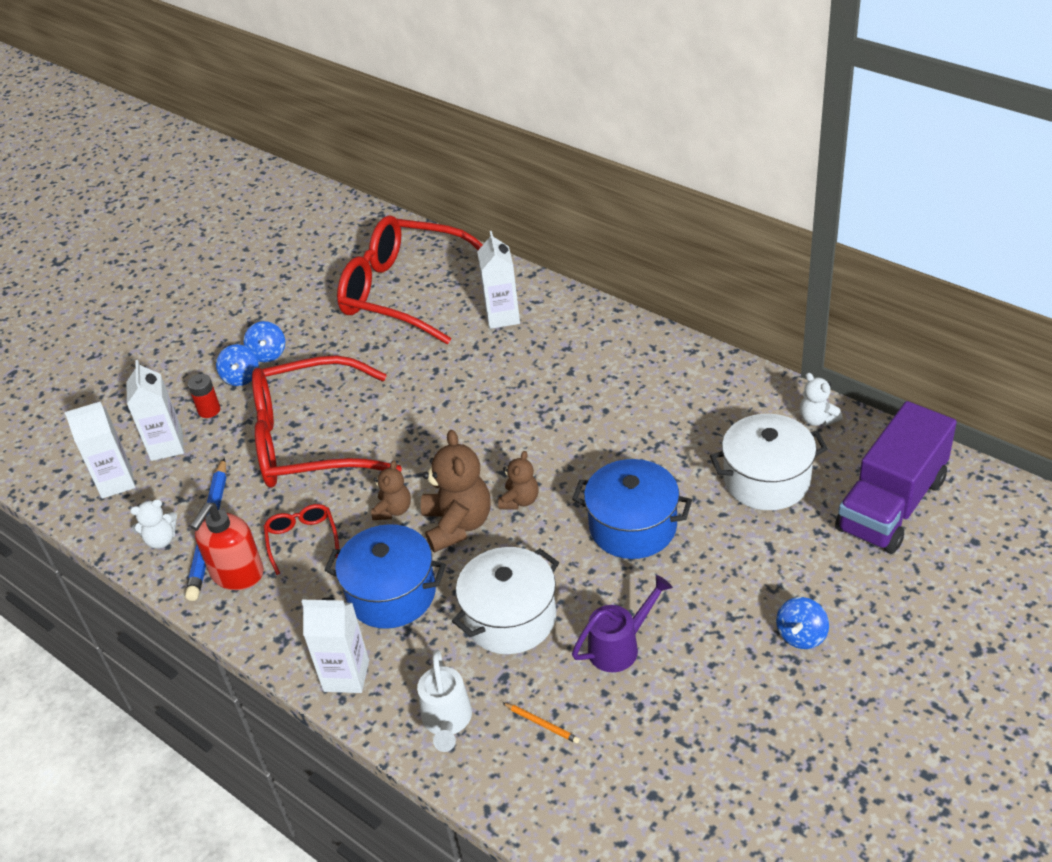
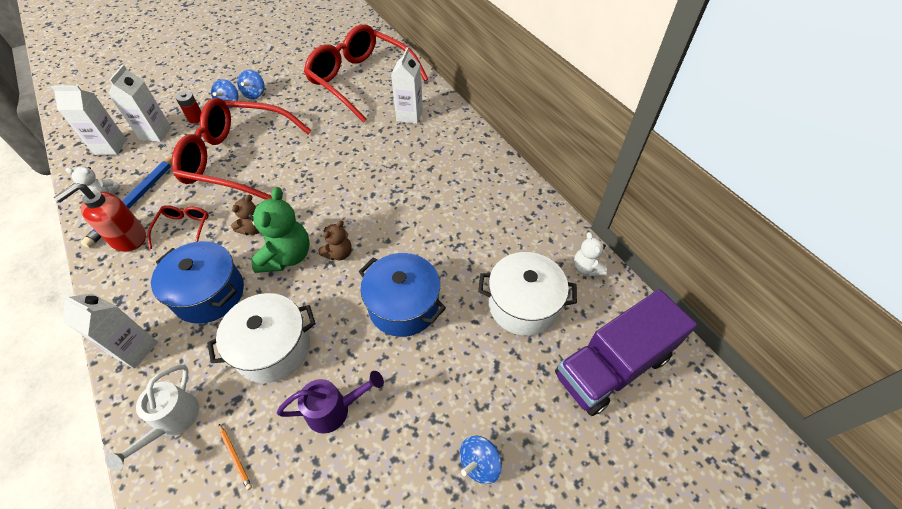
camera: 15 degrees right, 10 degrees up
brown teddy bear [421,430,491,553] -> green teddy bear [248,187,310,273]

